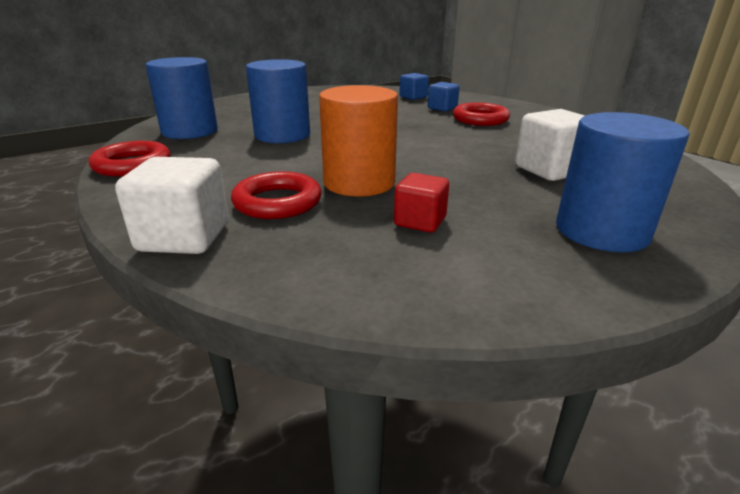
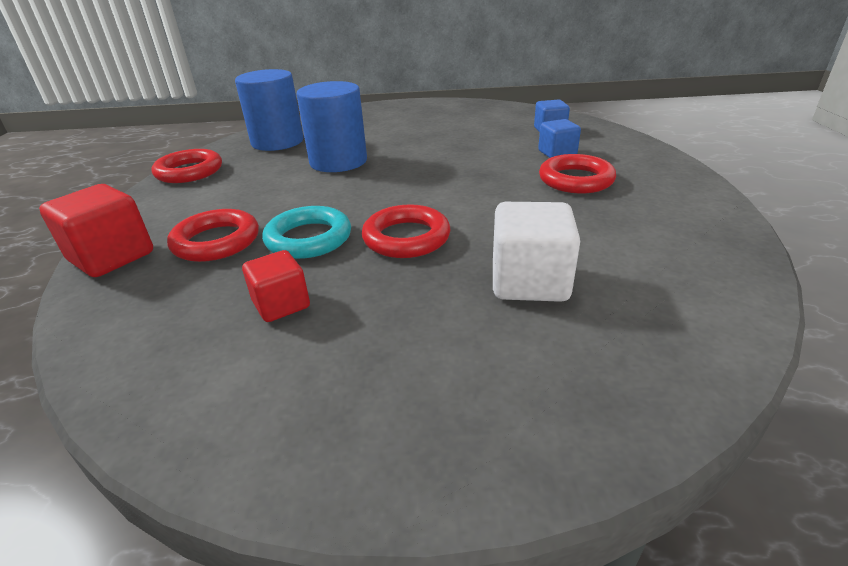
camera: 35 degrees right, 5 degrees up
white cube [115,157,228,254] -> red cube [39,184,153,277]
orange cylinder [319,85,398,196] -> turquoise ring [262,206,351,259]
blue cylinder [556,112,690,252] -> none
none -> red ring [362,204,450,258]

